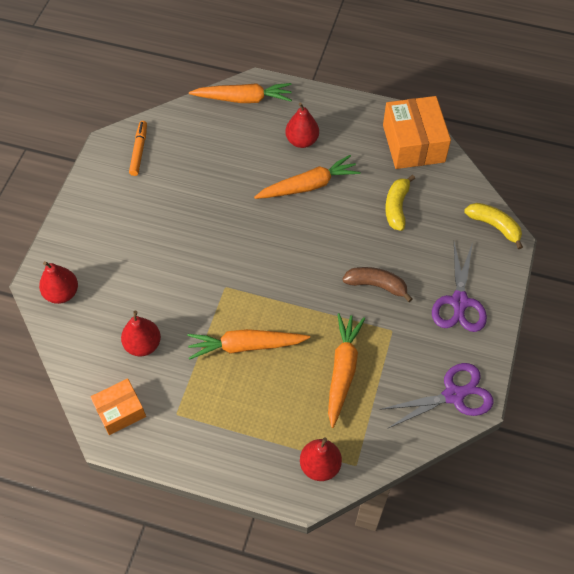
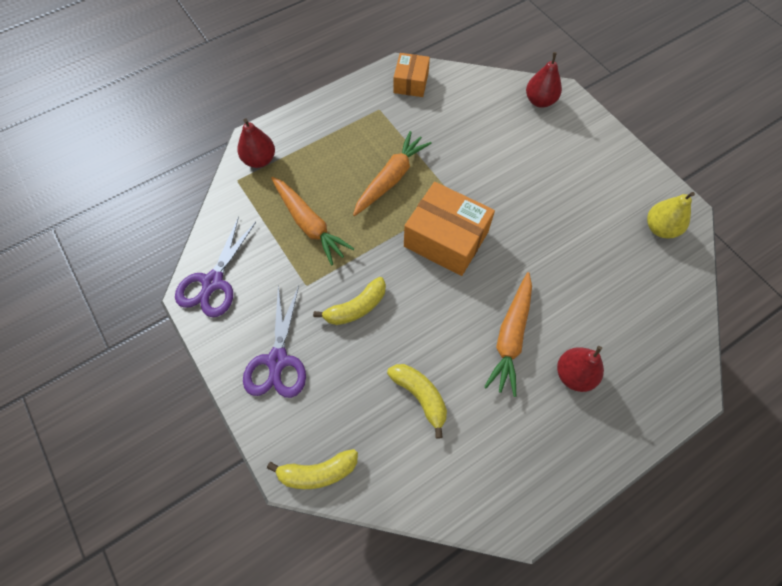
camera: 130 degrees right, 5 degrees up
red pear [121,311,161,357] -> none
orange marker [129,121,147,176] -> yellow pear [647,192,695,238]
orange carrot [189,83,292,103] -> none
brown banana [342,267,412,302] -> yellow banana [313,277,386,325]
orange box [383,96,451,169] -> orange box moved to [404,182,495,276]
purple scissors [432,242,487,332] -> purple scissors turned 135 degrees counterclockwise [243,285,306,398]

